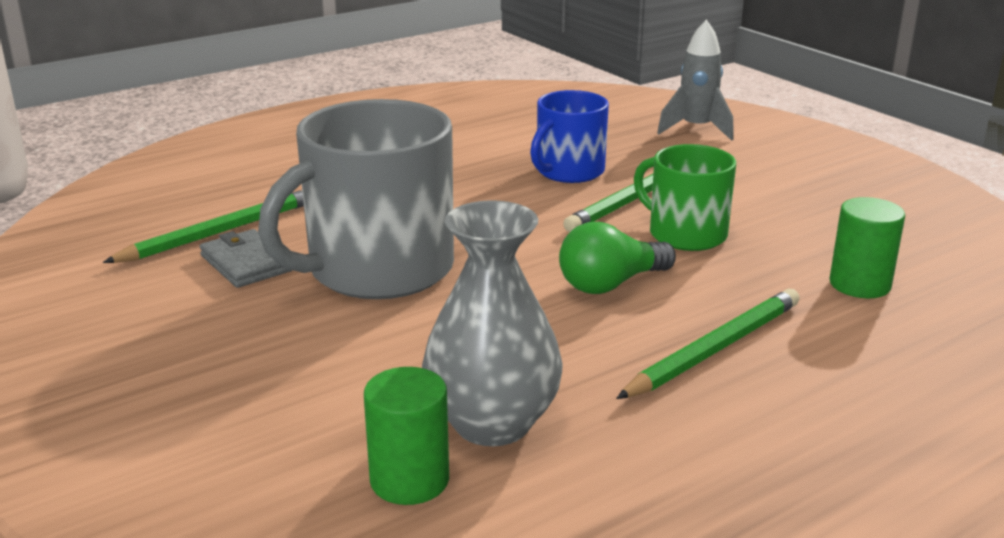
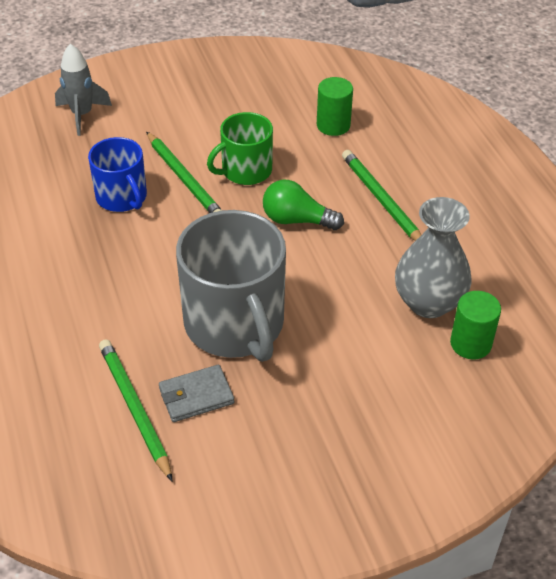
camera: 75 degrees left, 20 degrees up
green light bulb [559,222,676,294] -> green light bulb turned 120 degrees clockwise [263,180,344,230]

